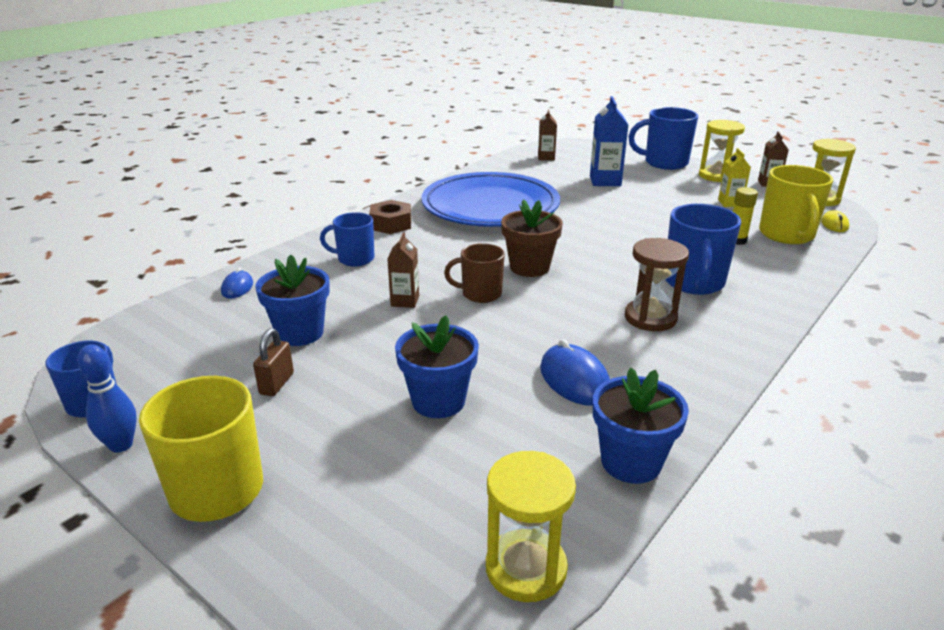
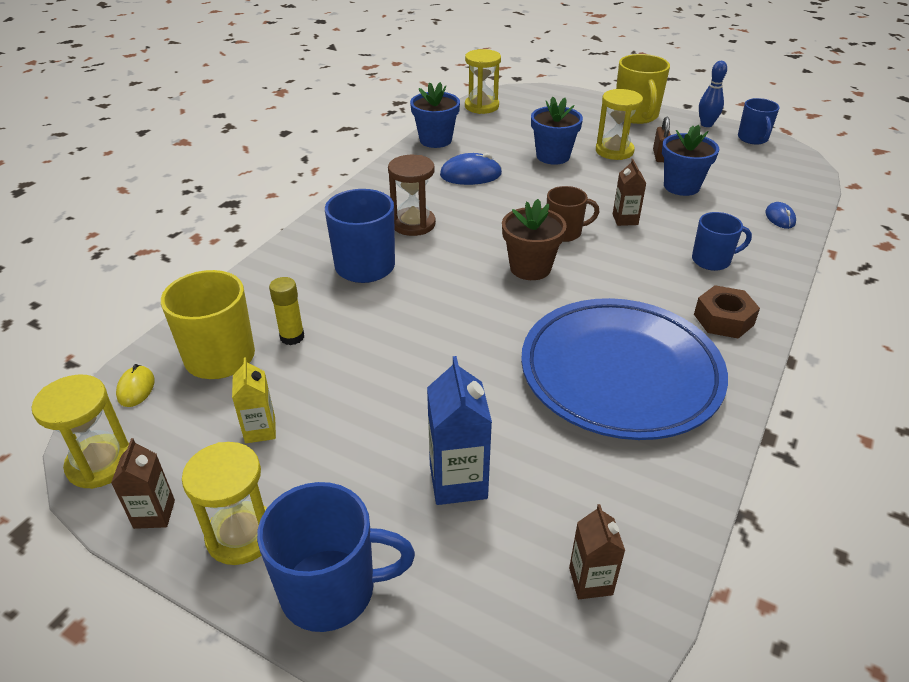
camera: 170 degrees right, 10 degrees up
blue mouse [540,339,610,406] -> blue mouse turned 60 degrees counterclockwise [440,153,502,185]
none -> yellow hourglass [596,89,643,160]

